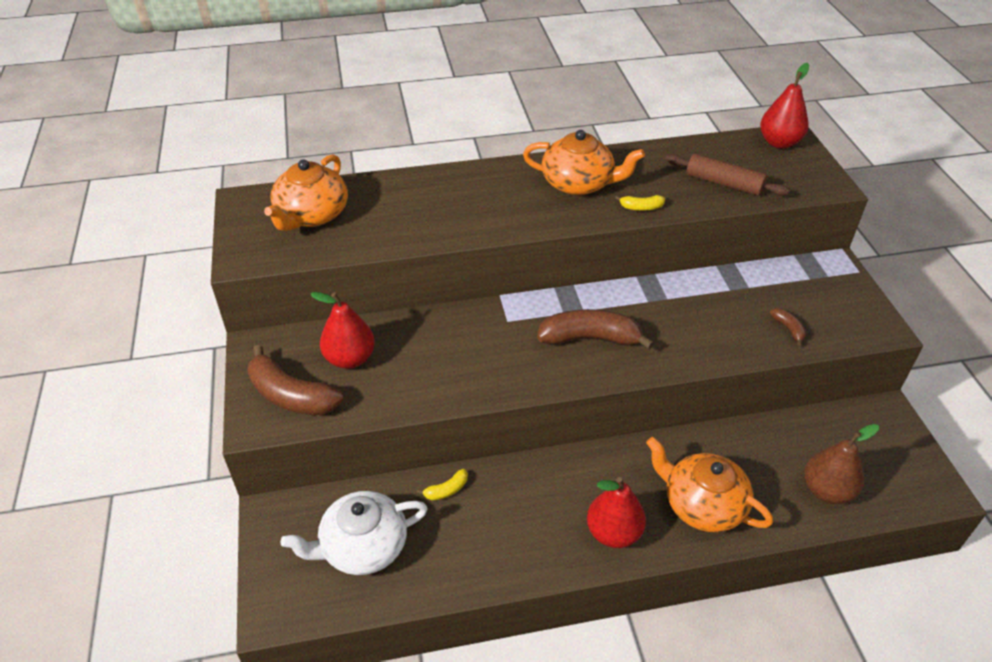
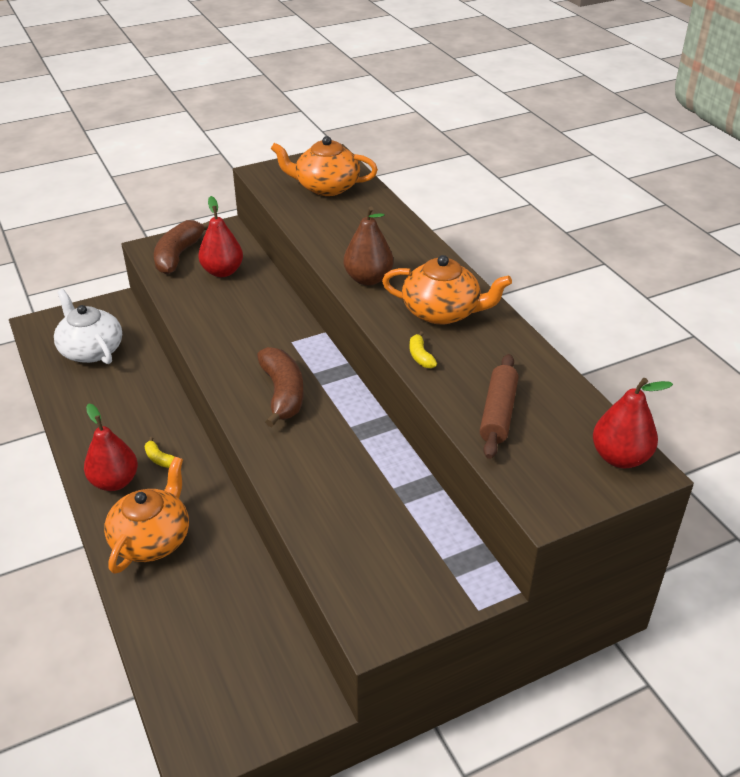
camera: 75 degrees right, 5 degrees down
yellow banana [417,469,468,500] -> yellow banana moved to [144,437,174,468]
orange teapot [523,130,645,195] -> orange teapot turned 75 degrees counterclockwise [382,255,512,325]
brown banana [770,308,806,346] -> none
brown pear [804,424,879,504] -> brown pear moved to [344,207,393,286]

